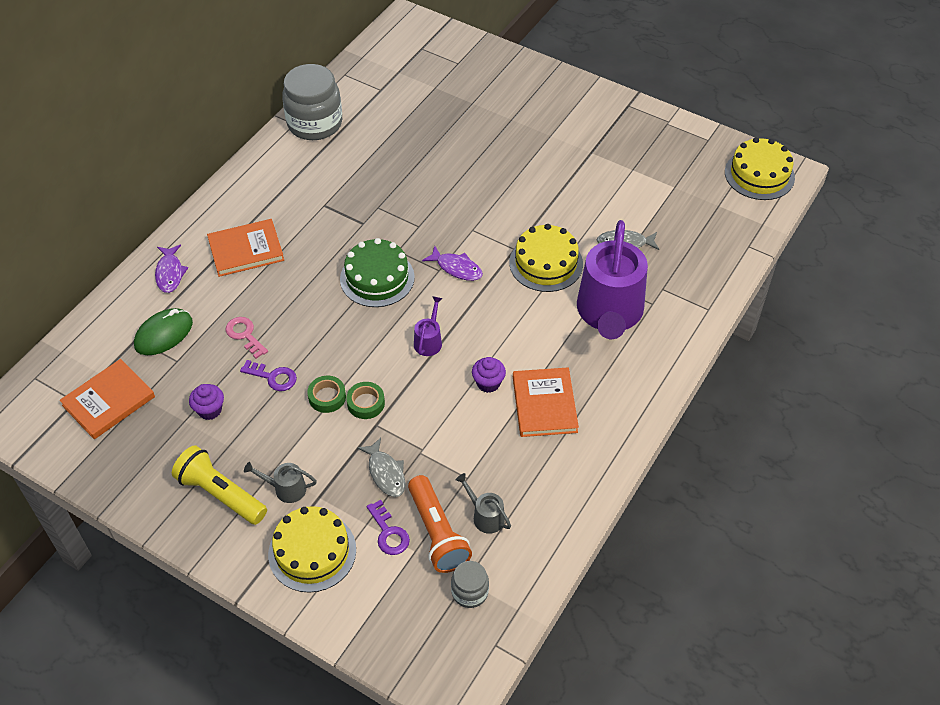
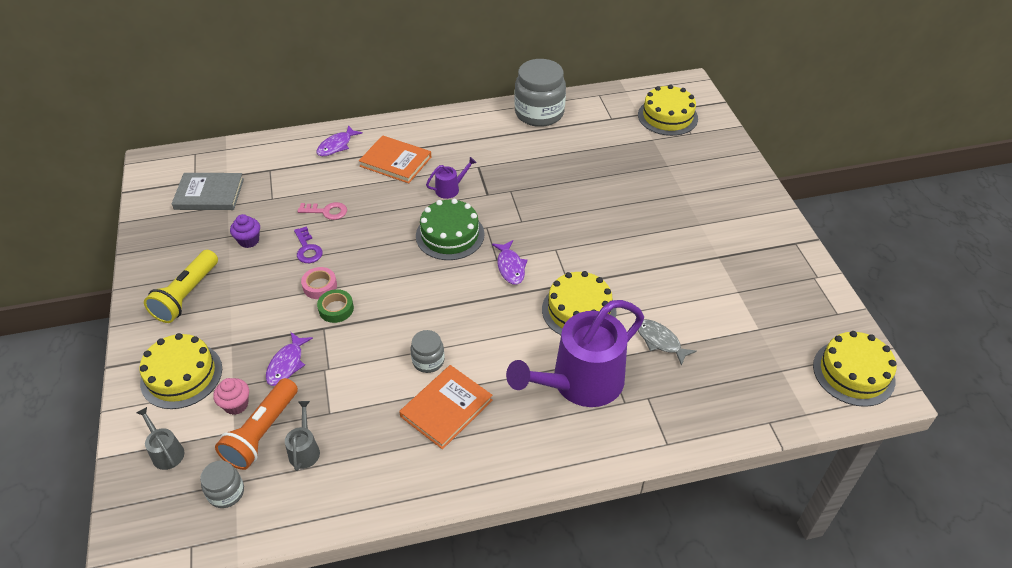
camera: 45 degrees right, 5 degrees down
orange book [60,359,155,439] -> grey book [172,173,244,210]
green mouse [134,308,193,355] -> none
yellow flashlight [172,445,267,525] -> yellow flashlight turned 150 degrees counterclockwise [144,250,218,323]
pink key [225,317,268,359] -> pink key turned 90 degrees clockwise [297,202,347,220]
grey watering can [244,462,317,503] -> grey watering can moved to [136,407,184,470]
green tape [307,376,346,413] -> pink tape [301,267,337,299]
grey fish [357,437,405,497] -> purple fish [266,332,313,386]
purple key [367,500,410,555] -> pink cupcake [213,378,249,415]
purple watering can [414,296,443,356] -> purple watering can moved to [426,157,477,199]
purple cupcake [472,357,506,393] -> grey jar [411,330,444,373]
none -> yellow cake [638,85,698,136]

